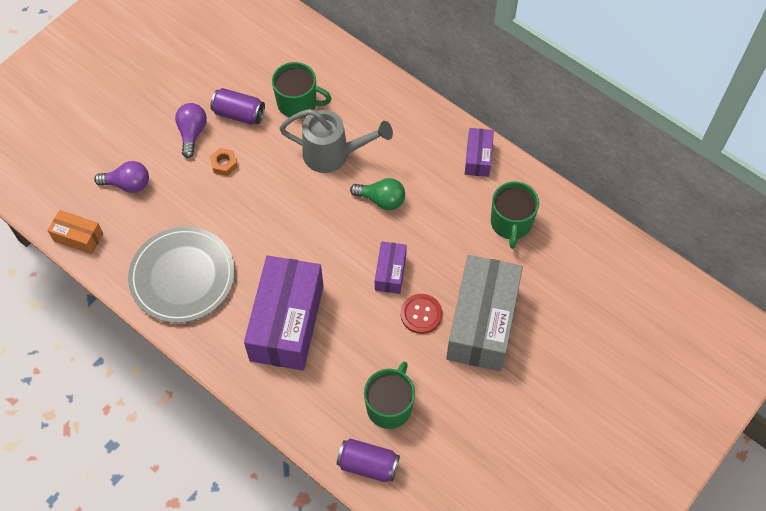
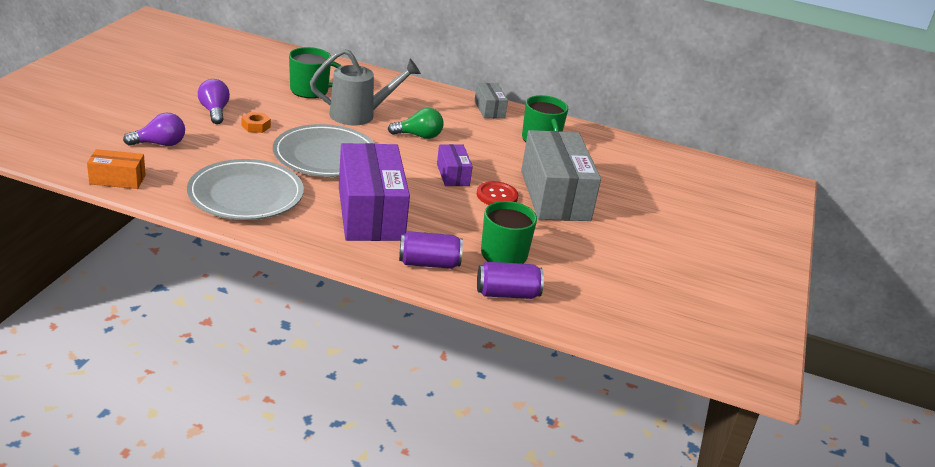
camera: 25 degrees left, 30 degrees down
purple can [211,88,265,125] -> purple can moved to [399,231,463,269]
purple box [465,128,494,177] -> grey box [474,83,508,118]
none -> grey plate [273,124,375,177]

